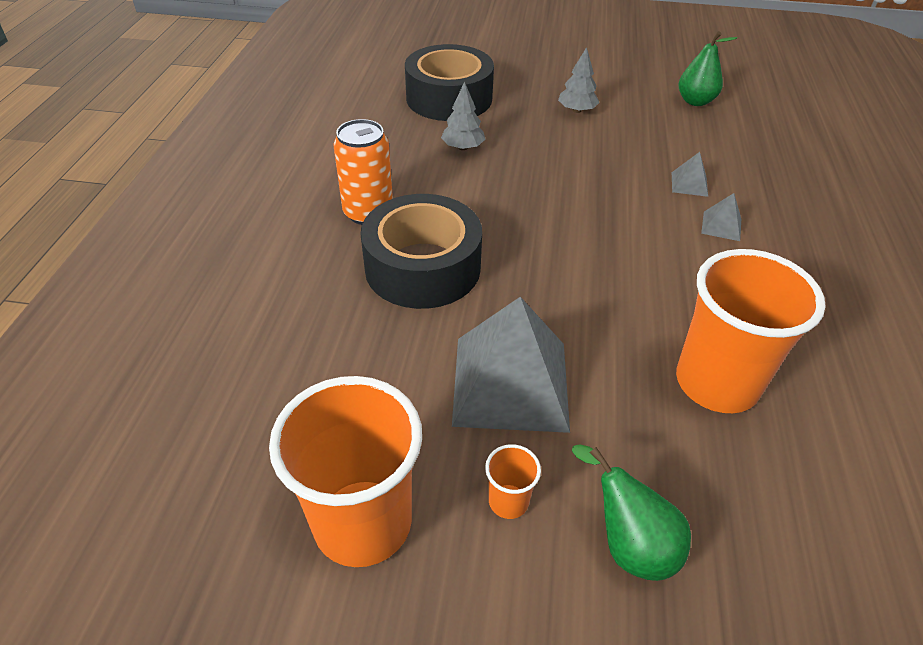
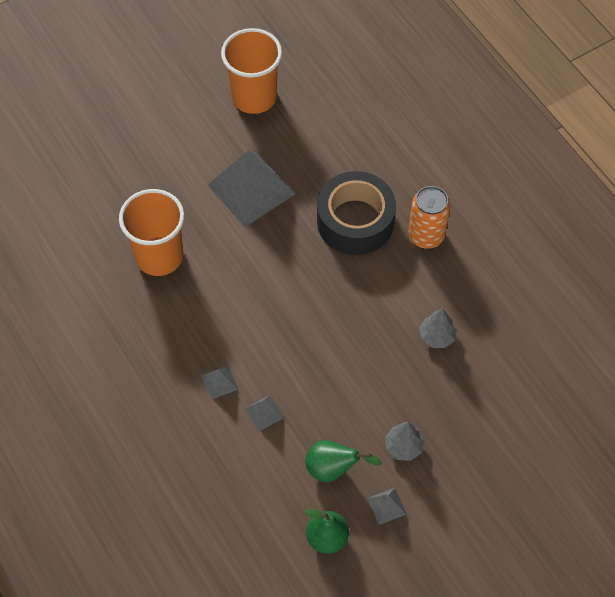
camera: 140 degrees right, 15 degrees up
black tape [405,44,494,121] -> none
orange cup [485,444,541,519] -> none
green pear [572,444,691,581] -> green pear moved to [305,440,382,482]
none -> grey pyramid [367,488,407,525]

